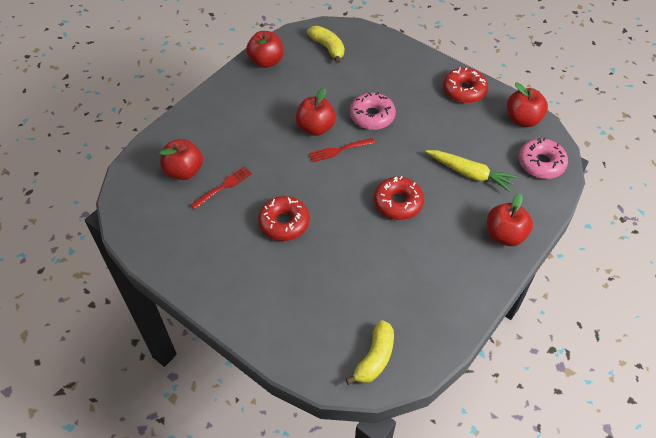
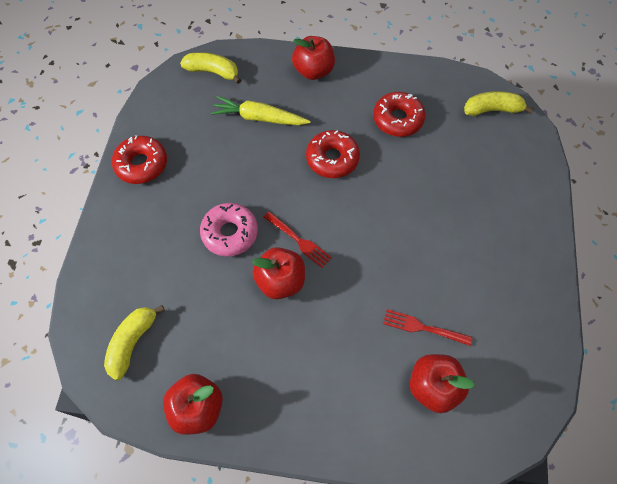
camera: 120 degrees left, 10 degrees up
red donut [258,196,310,241] -> red donut moved to [373,92,426,137]
yellow carrot [426,150,518,192] -> yellow carrot turned 75 degrees counterclockwise [211,96,310,125]
red apple [507,82,548,127] -> none
pink donut [519,138,568,179] -> yellow banana [180,52,241,84]

